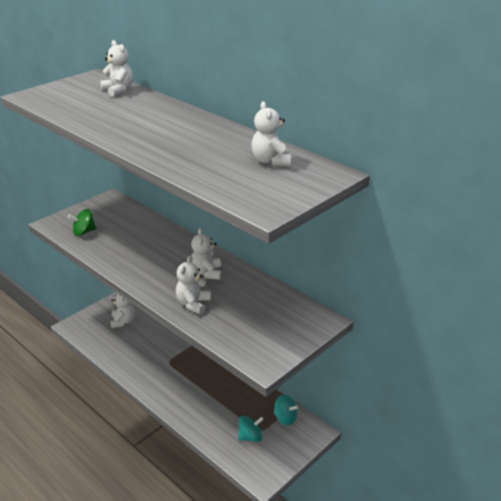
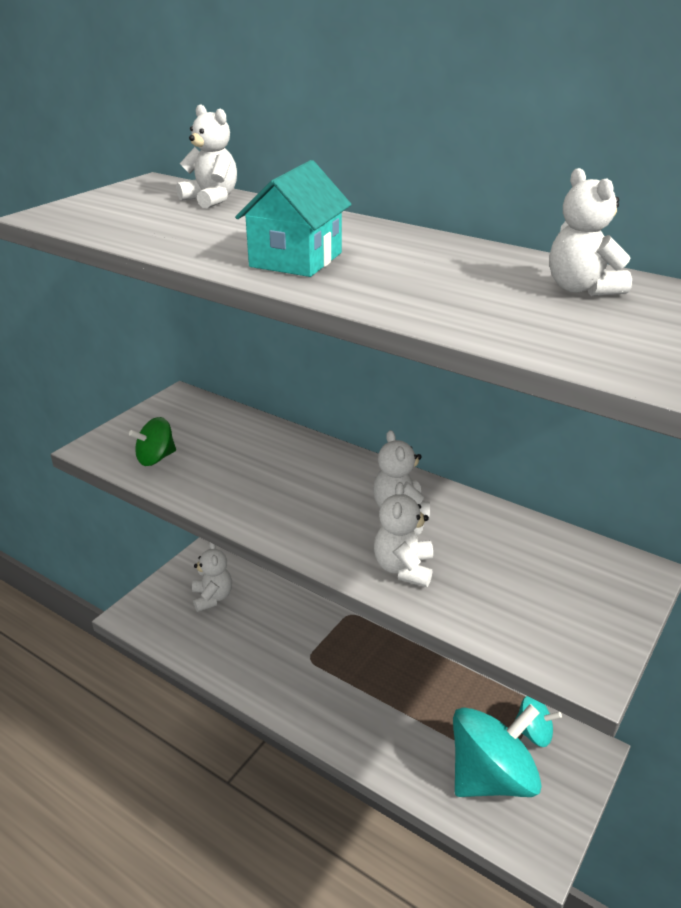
camera: 10 degrees left, 0 degrees up
turquoise spinning top [238,416,264,442] -> turquoise spinning top [453,704,542,797], size x2.01
none -> turquoise house [235,160,351,277]

